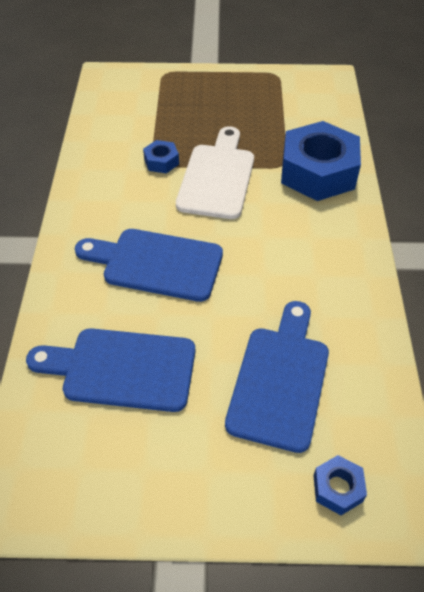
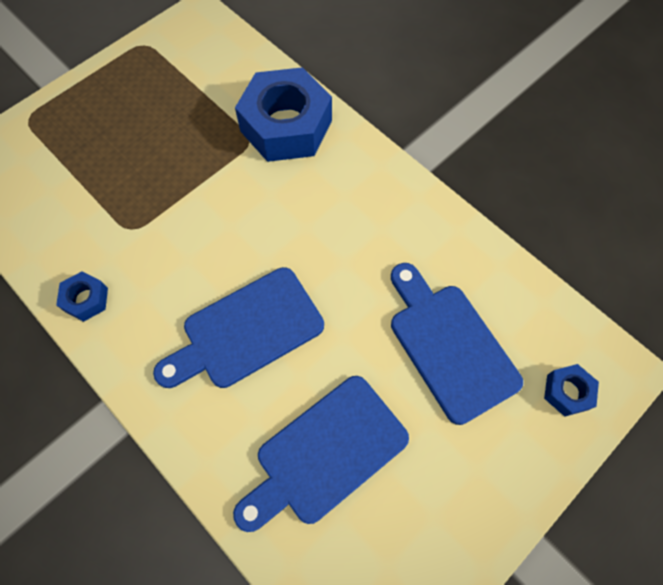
camera: 45 degrees left, 15 degrees up
blue nut [143,140,179,174] -> blue nut moved to [56,271,108,322]
white cutting board [176,126,254,219] -> none

